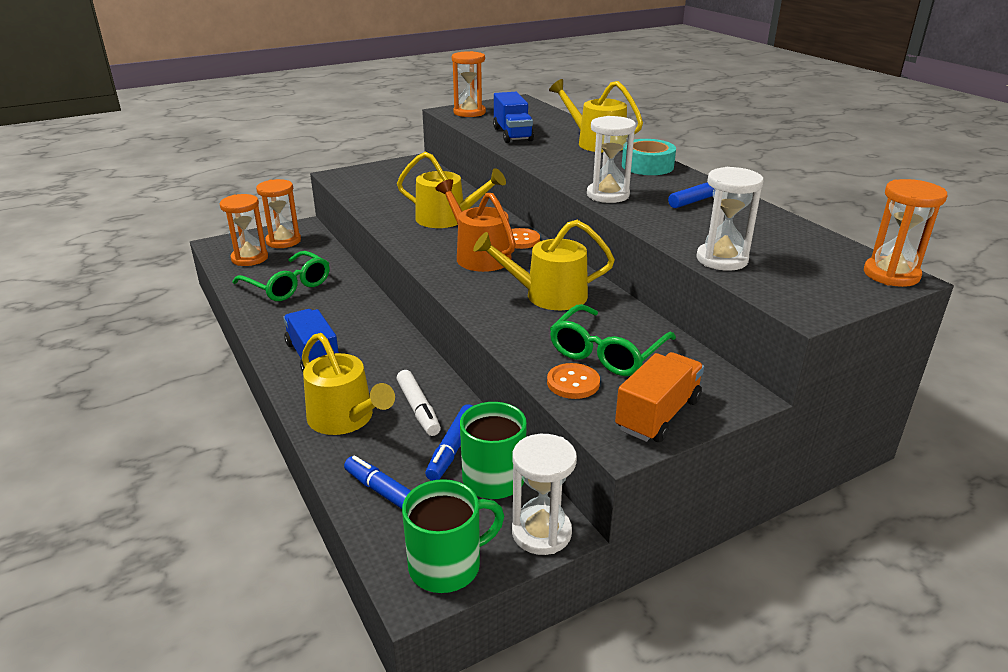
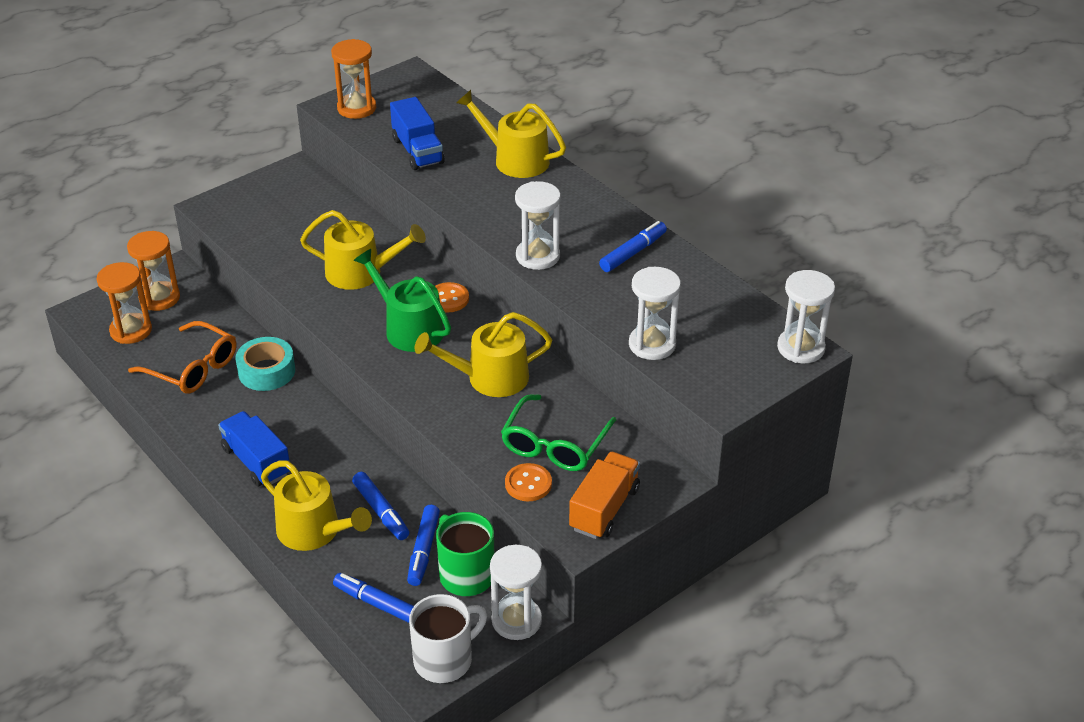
camera: 10 degrees left, 10 degrees up
green glasses [233,251,330,301] -> orange glasses [128,321,236,394]
white marker [397,370,441,436] -> blue marker [352,472,409,540]
green mug [402,479,504,593] -> white mug [409,594,487,683]
orange watering can [435,179,516,272] -> green watering can [353,249,451,352]
turquoise tape [622,139,676,175] -> turquoise tape moved to [236,337,295,391]
orange hourglass [864,179,948,287] -> white hourglass [777,270,835,363]

